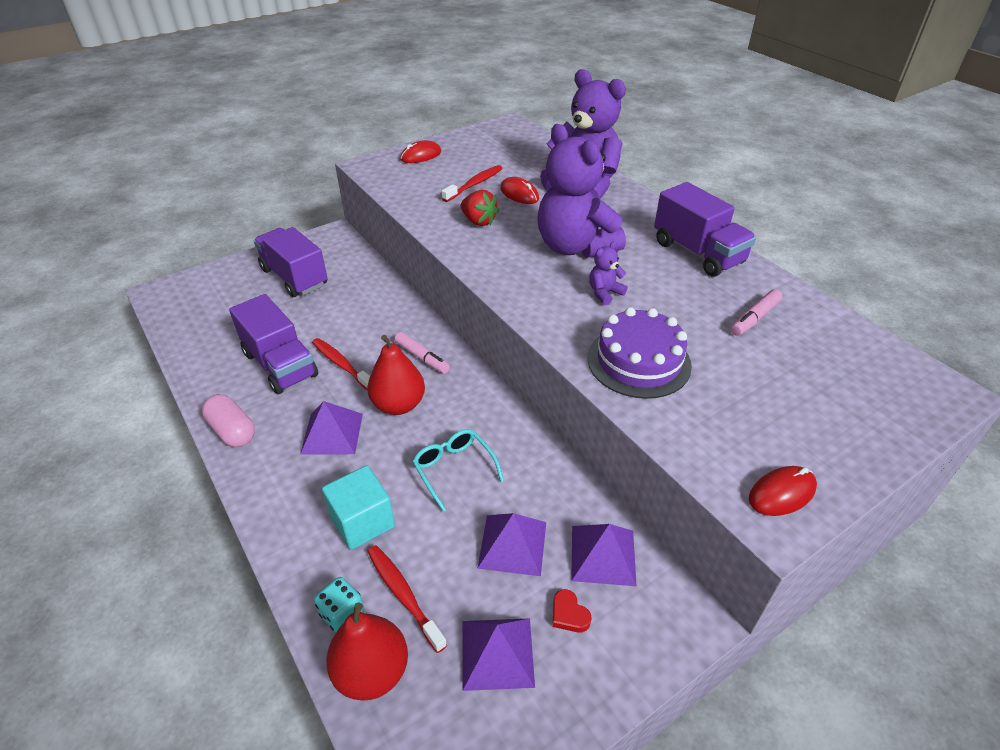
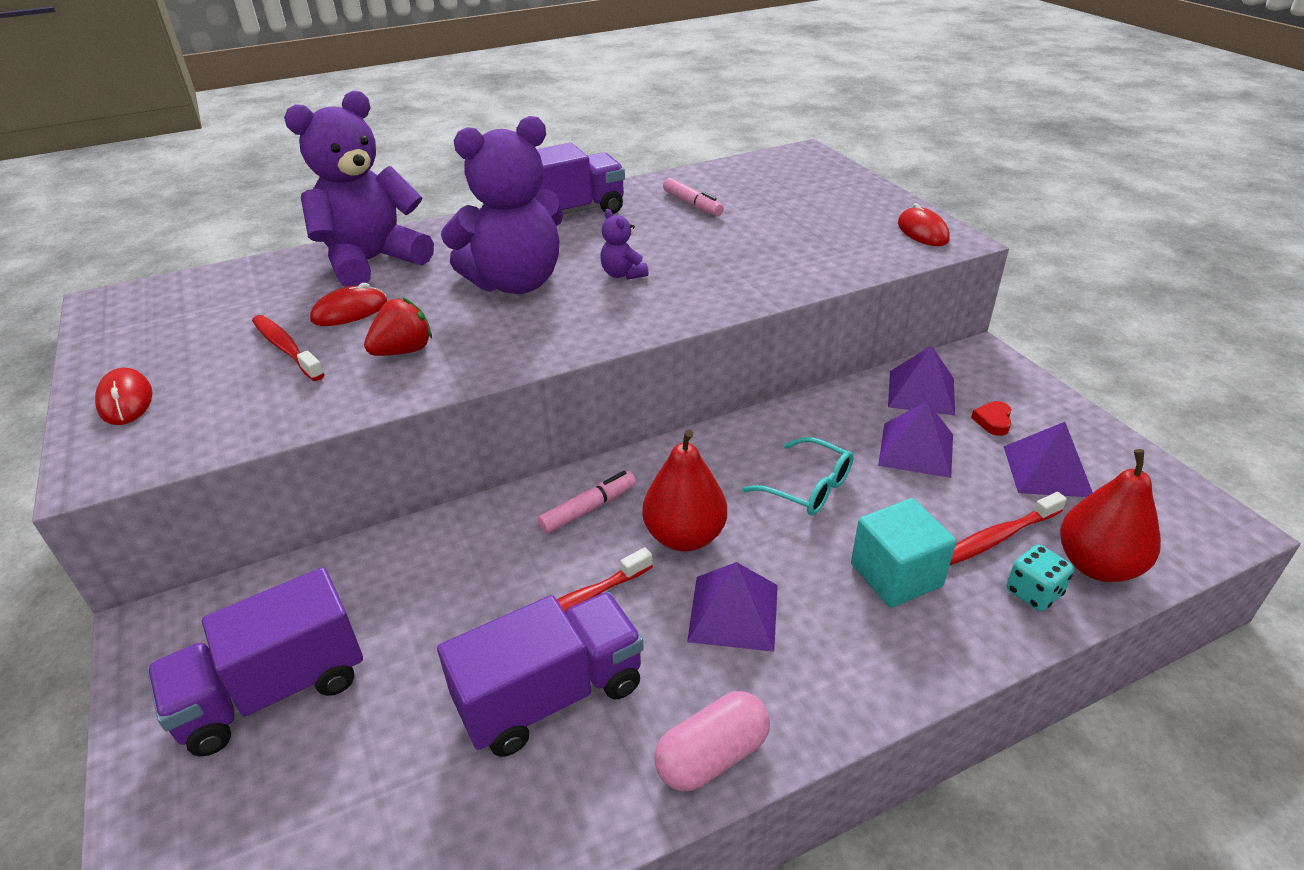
camera: 80 degrees left, 5 degrees down
turquoise glasses [412,429,504,512] -> turquoise glasses turned 120 degrees counterclockwise [742,437,854,516]
red heart [552,589,592,633] -> red heart turned 135 degrees clockwise [971,401,1011,436]
purple cake [587,307,692,399] -> none

